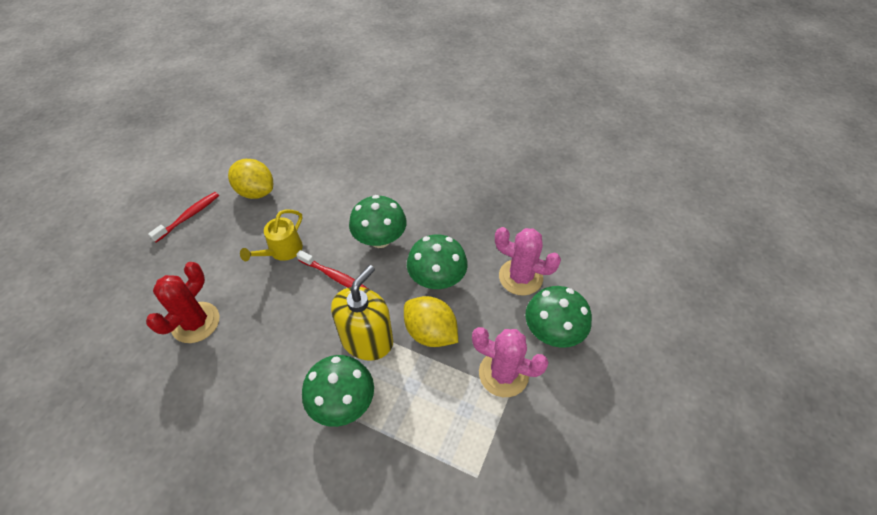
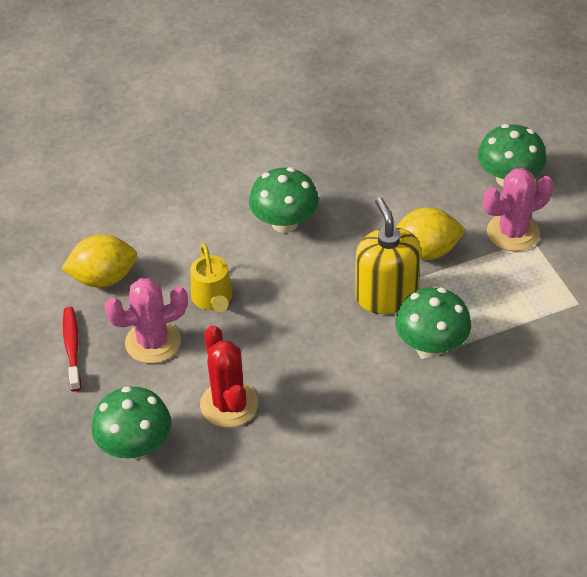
camera: 45 degrees left, 5 degrees down
red toothbrush [296,250,368,289] -> none
green mushroom [407,234,468,289] -> green mushroom moved to [92,386,171,459]
pink cactus [495,227,561,296] -> pink cactus moved to [104,278,188,363]

